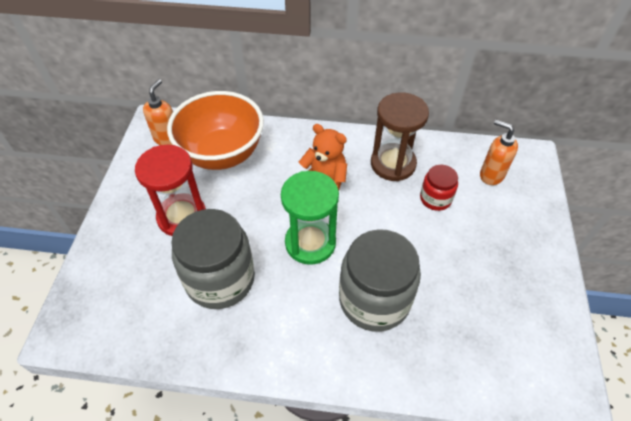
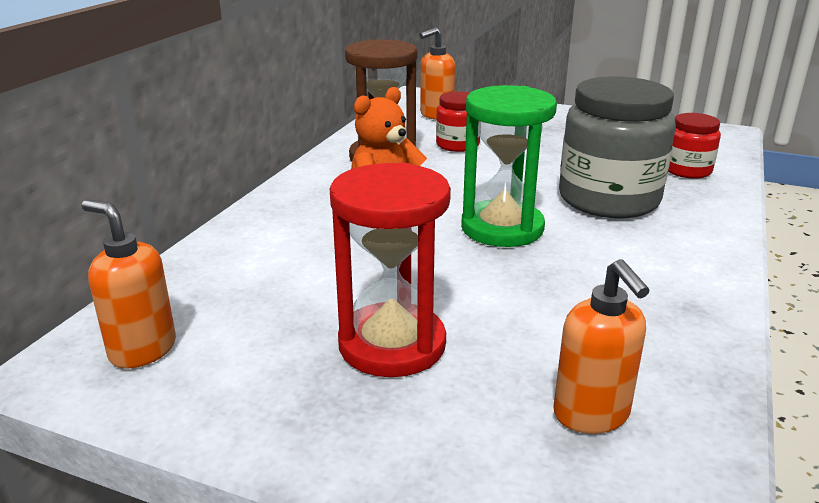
camera: 75 degrees left, 25 degrees down
orange bowl [167,91,264,170] -> none
grey jar [171,209,255,309] -> none
none -> orange soap dispenser [553,259,650,434]
none -> red jar [668,113,721,179]

